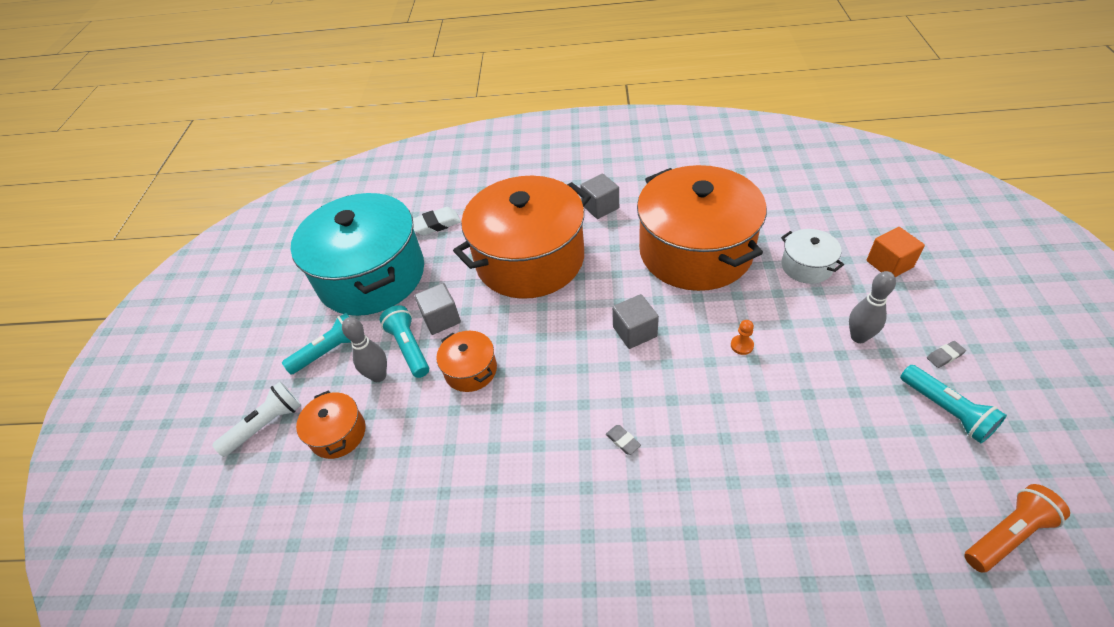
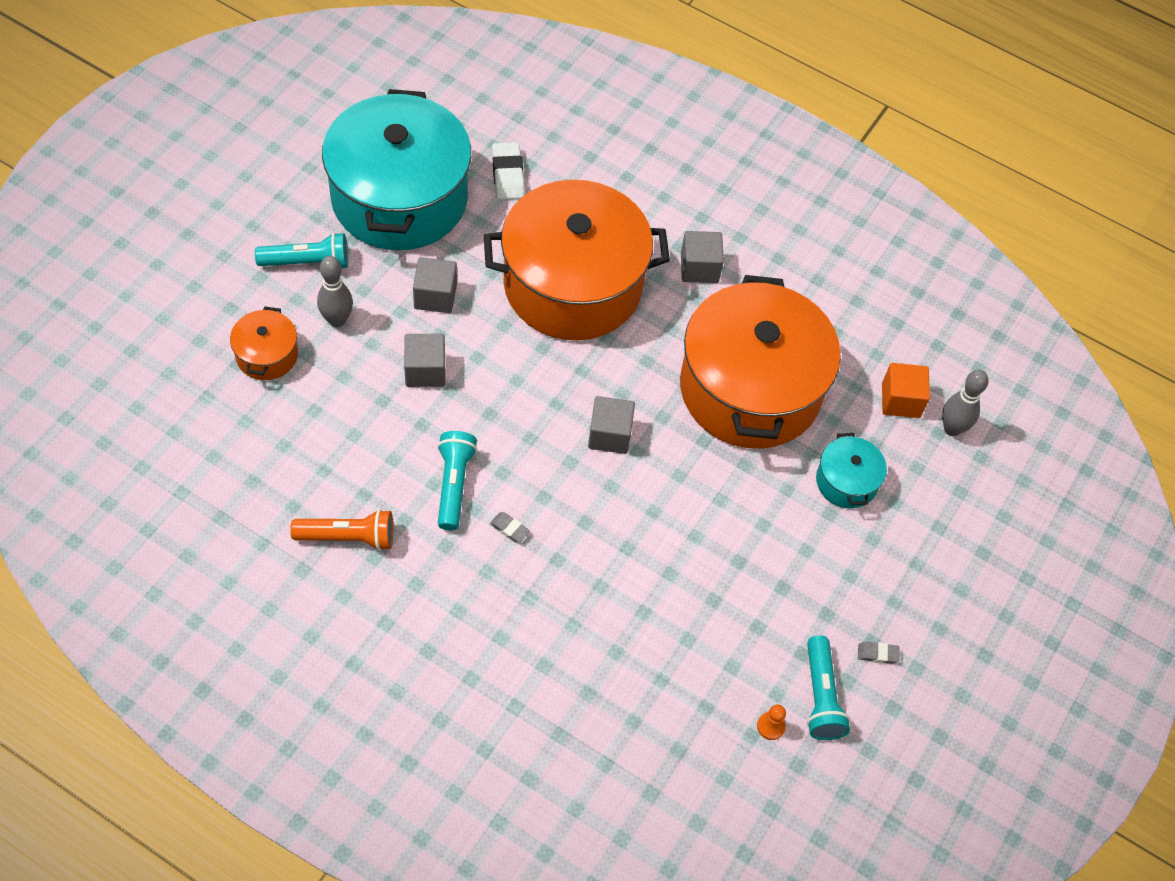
camera: 20 degrees right, 10 degrees up
white flashlight [212,382,301,457] -> none
turquoise flashlight [380,305,429,378] -> turquoise flashlight moved to [437,431,477,530]
white eraser [413,207,461,236] -> white eraser turned 75 degrees clockwise [492,142,525,199]
orange pot [436,331,497,392] -> grey cube [404,334,445,387]
grey eraser [606,425,641,455] -> grey eraser turned 45 degrees counterclockwise [490,512,530,543]
orange pawn [731,320,754,355] -> orange pawn moved to [757,704,786,740]
white pot [781,229,844,284] -> turquoise pot [816,433,887,508]
grey bowling pin [849,271,896,343] -> grey bowling pin moved to [942,370,988,436]
orange cube [867,227,925,277] -> orange cube moved to [882,363,930,418]
orange flashlight [964,484,1070,573] -> orange flashlight moved to [290,509,393,551]

